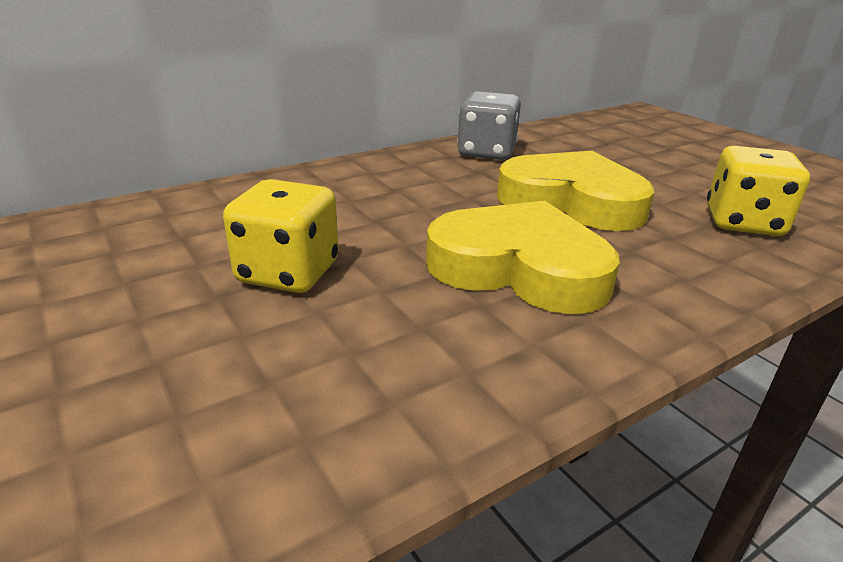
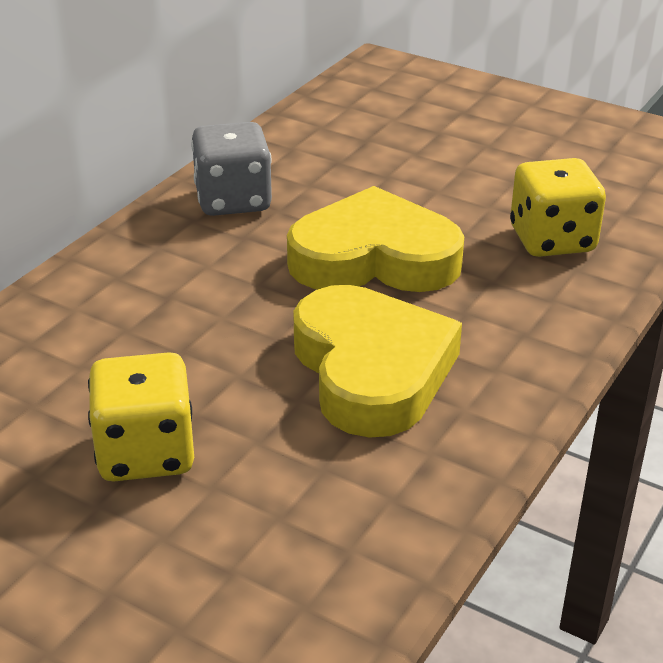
camera: 25 degrees left, 5 degrees up
yellow heart [426,201,620,314] -> yellow heart turned 75 degrees clockwise [293,285,462,438]

